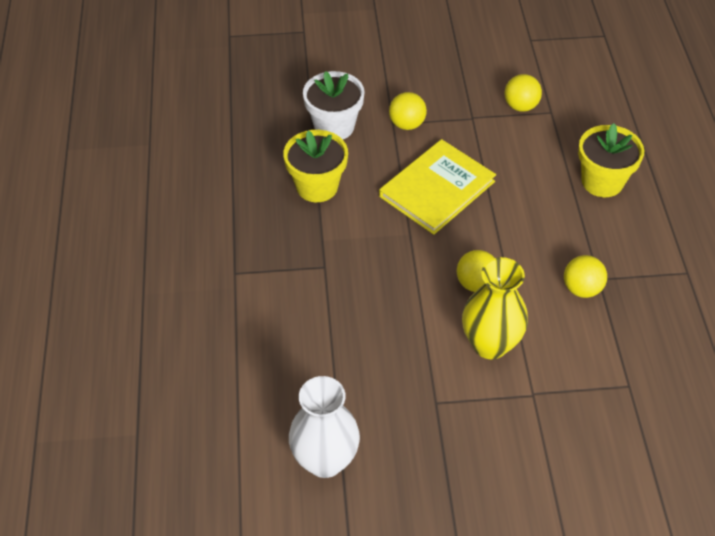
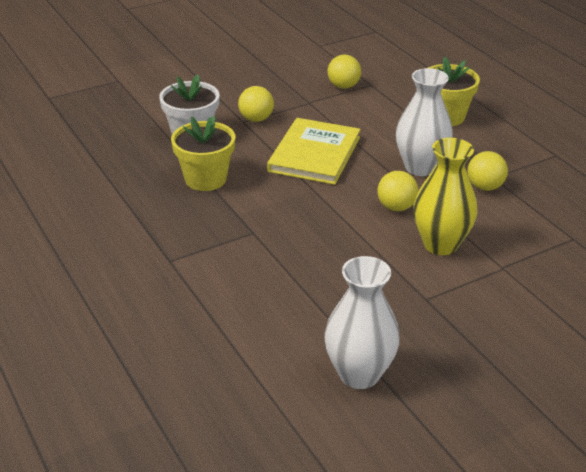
camera: 25 degrees left, 15 degrees down
none -> white vase [396,68,453,176]

